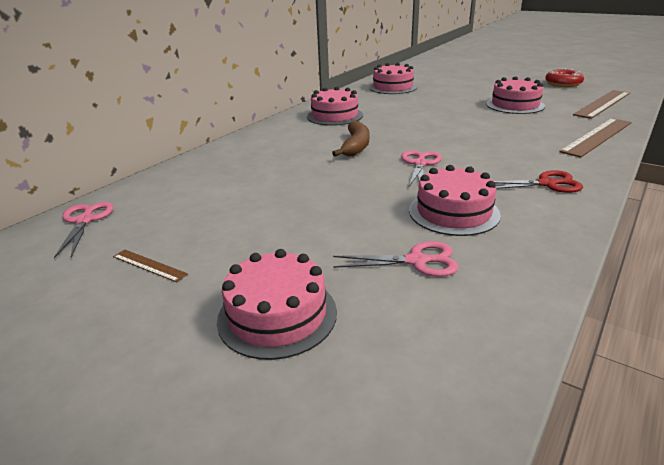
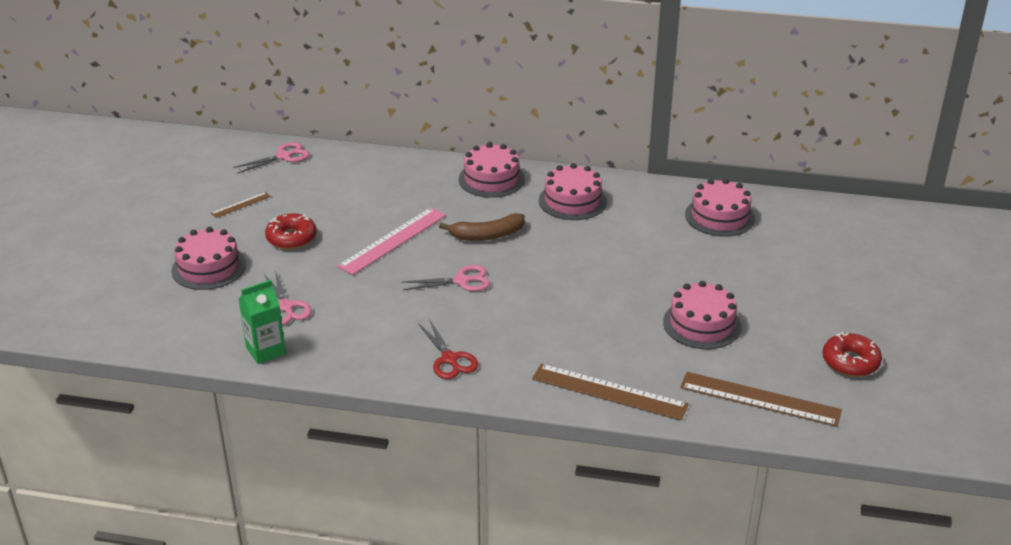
camera: 65 degrees right, 5 degrees up
brown ruler [113,249,188,282] -> brown ruler turned 45 degrees clockwise [211,192,271,218]
pink cake [409,165,501,236] -> pink cake moved to [459,143,525,198]
none -> green carton [238,280,286,364]
none -> red donut [265,213,317,249]
none -> pink ruler [337,207,446,275]

